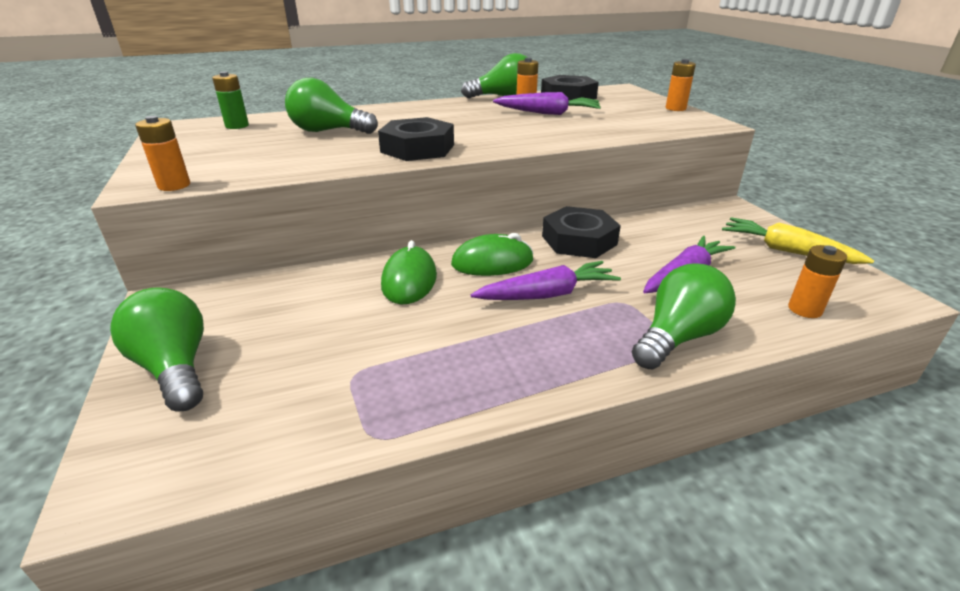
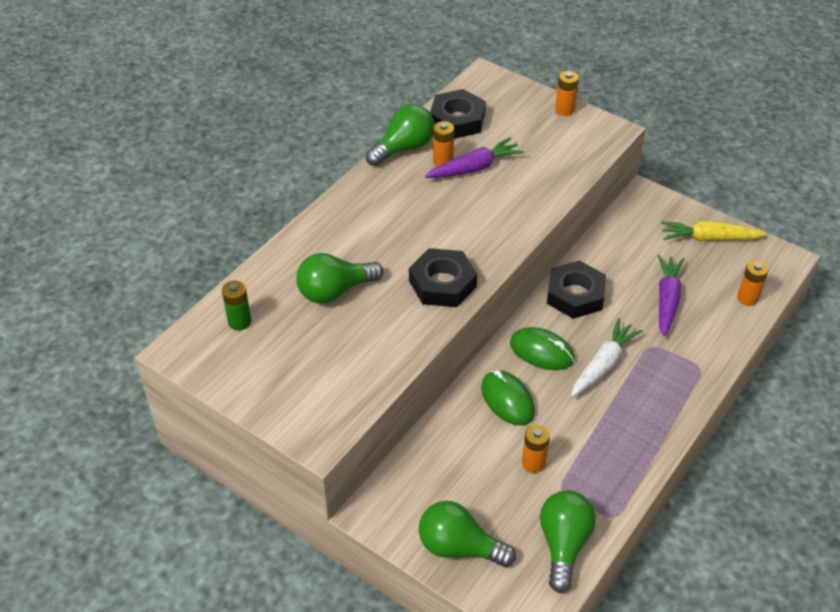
camera: 35 degrees left, 15 degrees up
orange battery [135,116,190,191] -> orange battery moved to [522,425,550,473]
green mouse [451,233,534,276] -> green mouse turned 75 degrees clockwise [510,327,574,370]
purple carrot [471,261,621,300] -> white carrot [571,318,643,397]
green light bulb [632,264,736,369] -> green light bulb moved to [540,490,596,593]

